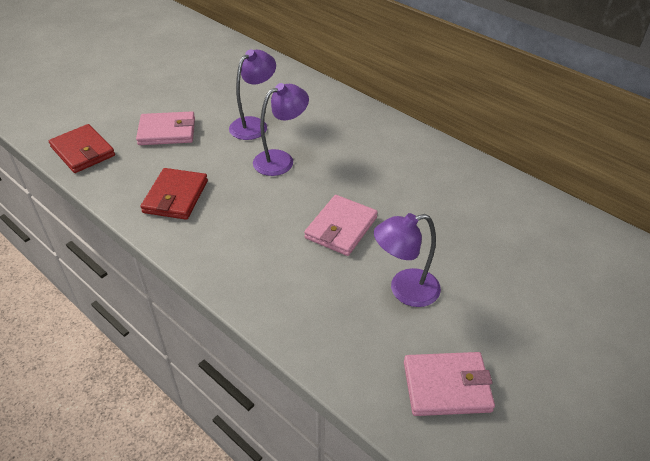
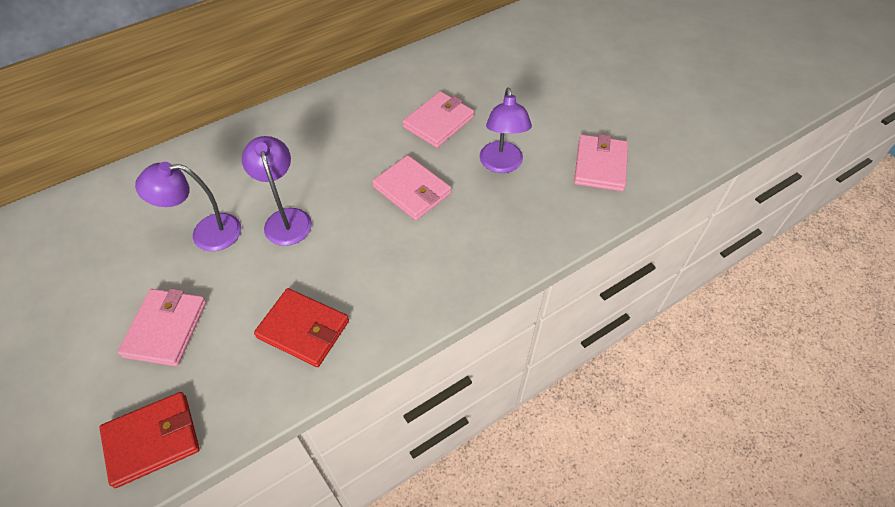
camera: 75 degrees left, 10 degrees up
purple lamp [229,49,276,140] -> purple lamp turned 60 degrees counterclockwise [135,162,241,251]
none -> pink wallet [403,91,474,148]

